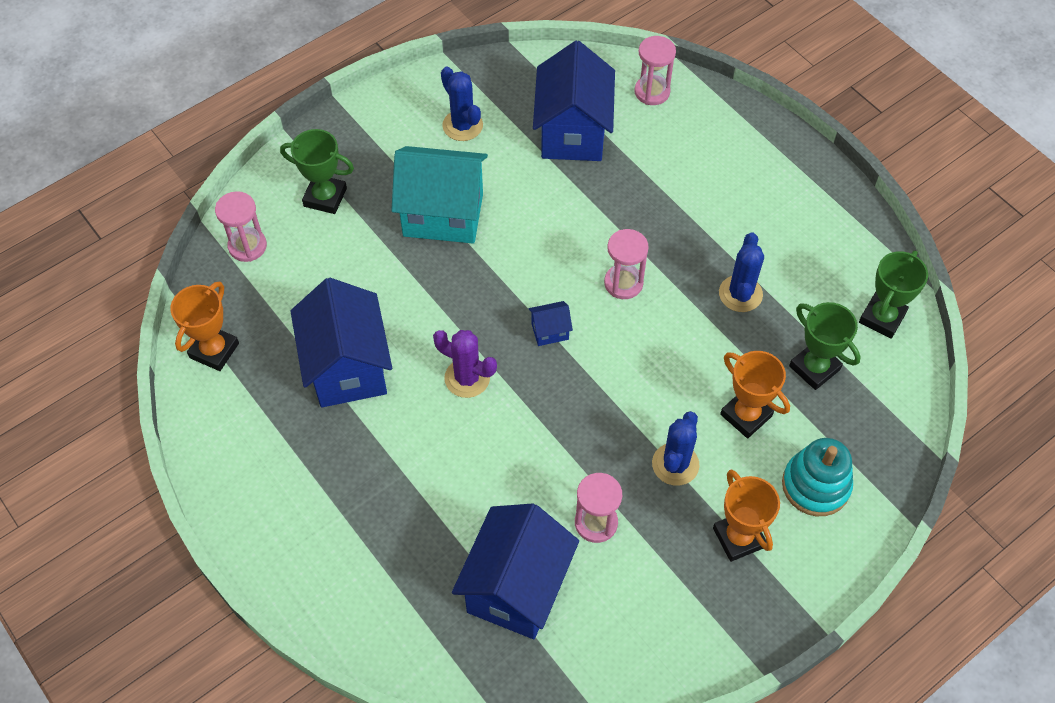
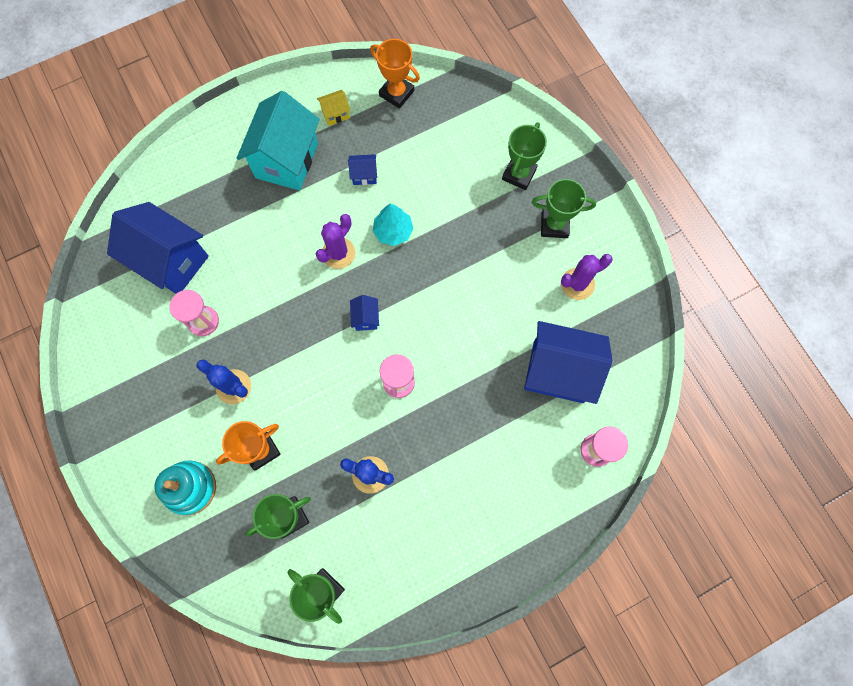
camera: 100 degrees right, 15 degrees up
pink hourglass [215,191,267,262] -> none
blue house [291,278,392,407] -> blue house [348,154,377,185], size x0.42
turquoise house [391,146,488,243] -> turquoise house moved to [237,91,320,190]
blue cactus [441,67,483,141] -> purple cactus [561,254,613,300]
orange trophy [713,469,780,562] -> none
none -> yellow house [317,90,350,126]
none -> turquoise tree [373,204,413,246]
none -> green trophy [532,179,596,238]

